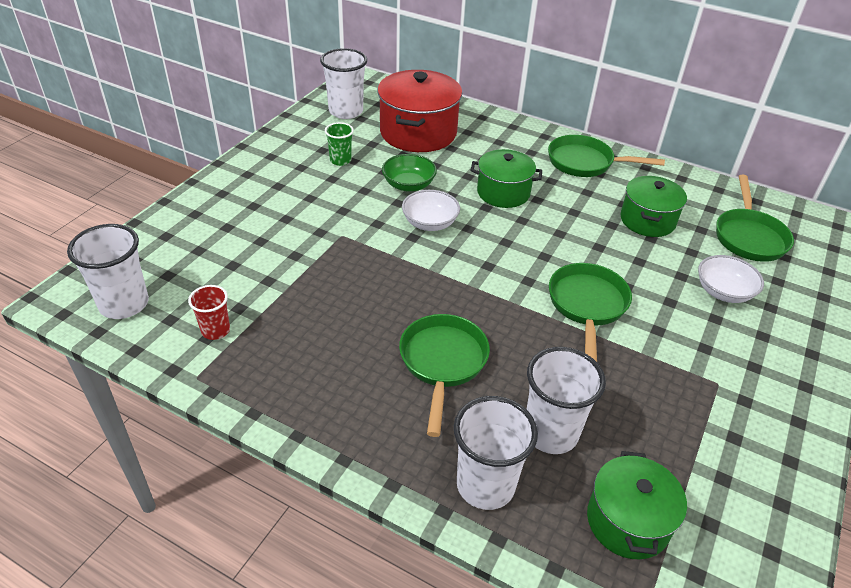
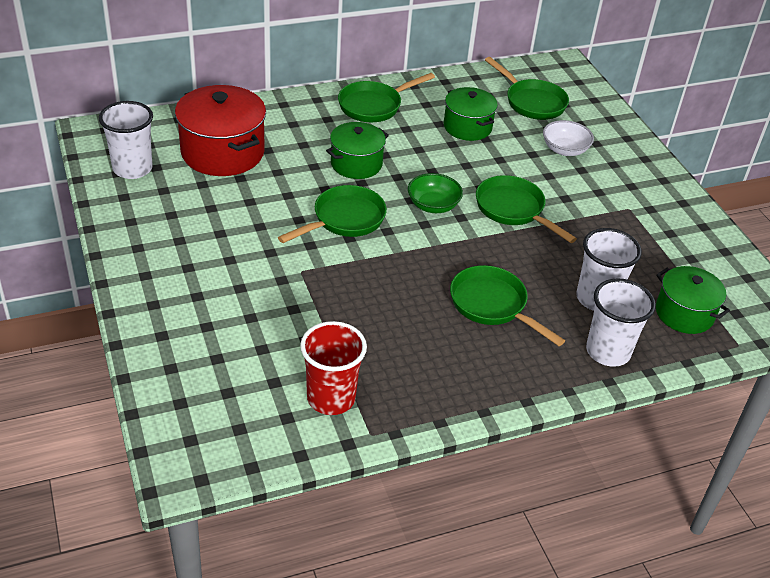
camera: 50 degrees left, 0 degrees up
white cup [67,224,149,319] -> none
red cup [188,285,230,340] -> red cup [300,321,367,415], size x1.74
green cup [325,122,354,166] -> none
green bowl [382,154,437,192] -> green bowl moved to [408,173,463,213]
white bowl [402,190,460,231] -> green pan [278,185,387,243]

